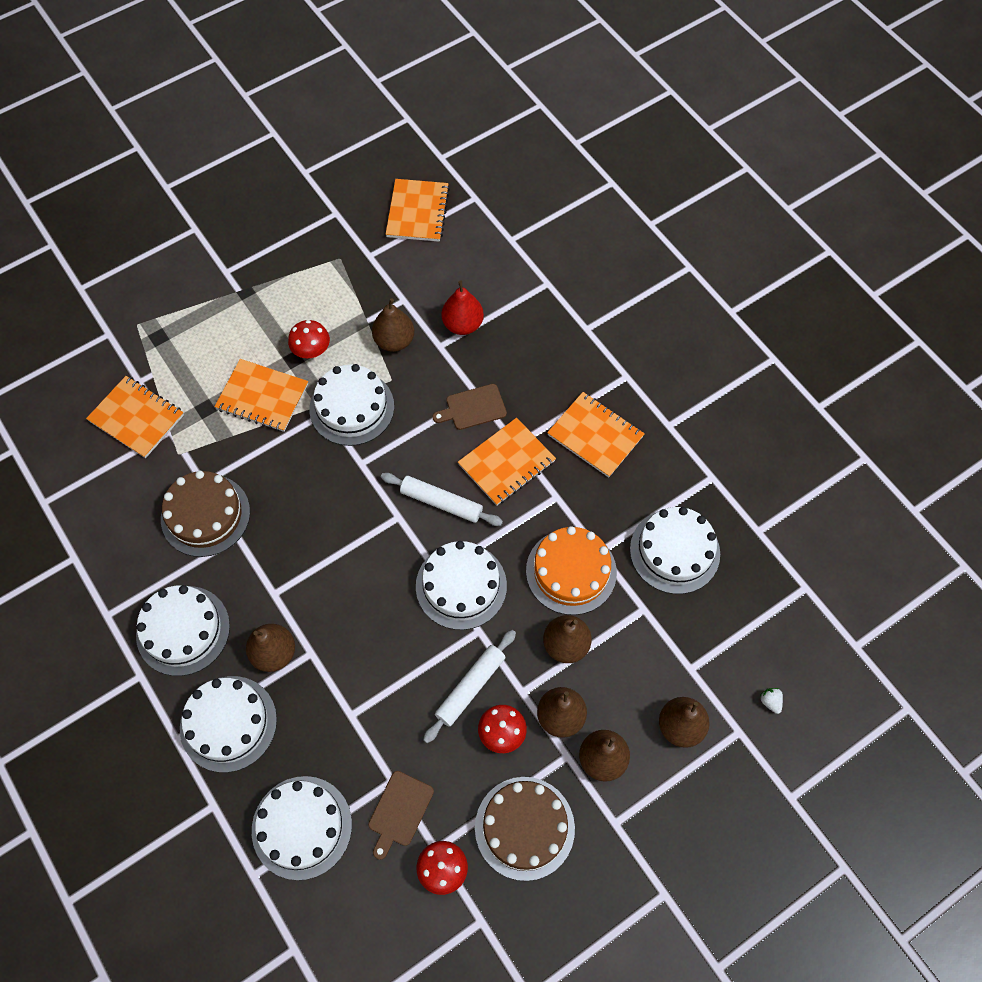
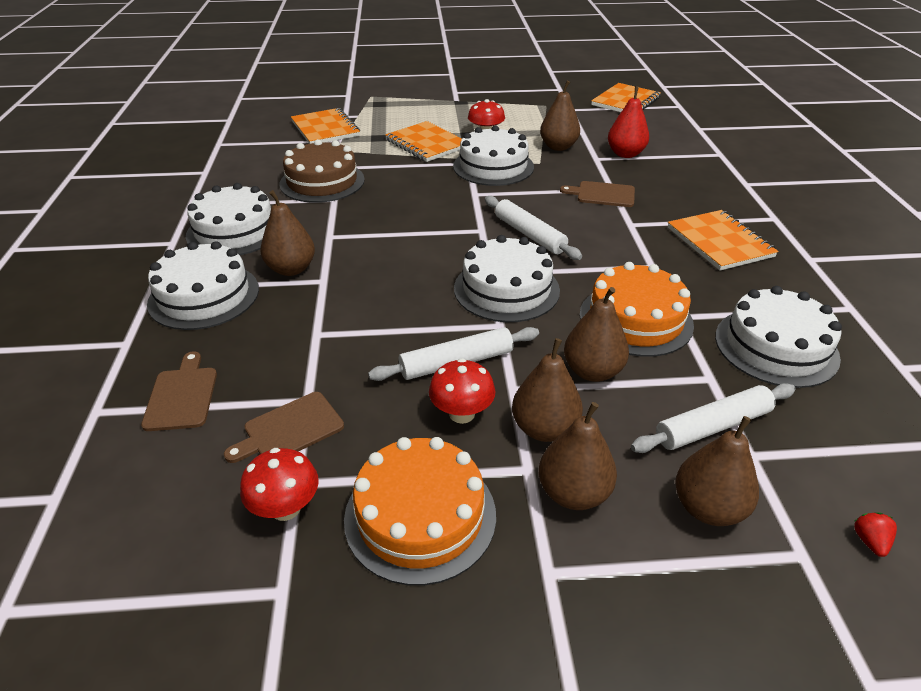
camera: 30 degrees right, 25 degrees down
white cake [252,776,352,880] -> brown cutting board [141,351,217,431]
orange notebook [458,418,556,506] -> none
brown cake [475,777,575,881] -> orange cake [344,437,496,586]
white strawberry [760,688,783,714] -> red strawberry [854,512,897,557]
none -> white rolling pin [631,383,796,453]

